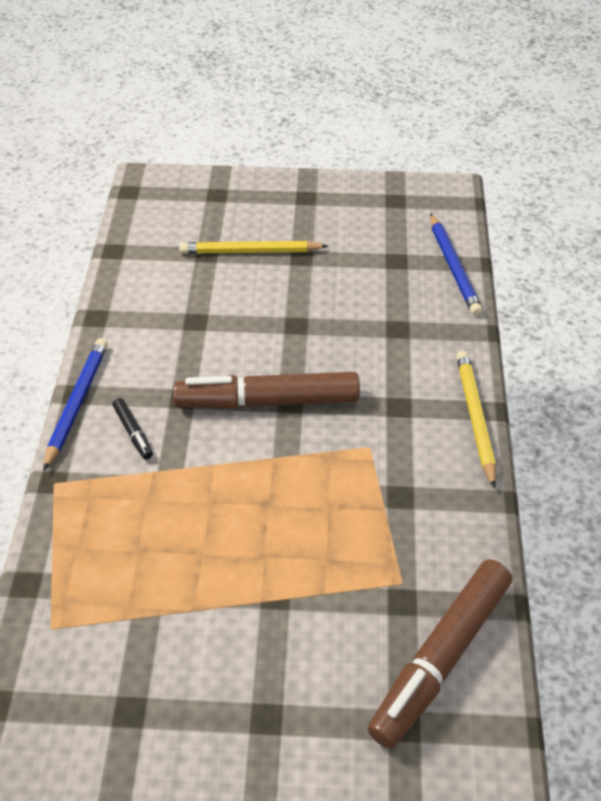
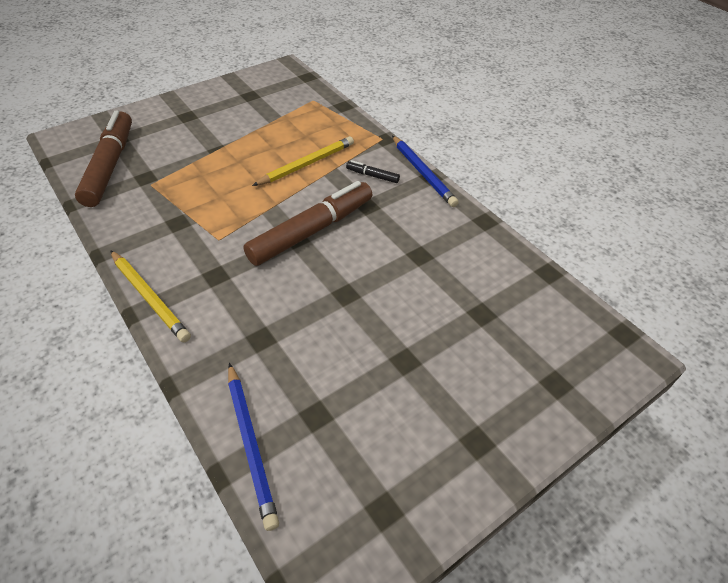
camera: 140 degrees right, 0 degrees up
yellow pencil [179,241,328,254] -> yellow pencil moved to [252,136,354,186]
blue pencil [430,213,482,316] -> blue pencil turned 150 degrees counterclockwise [228,363,279,531]

